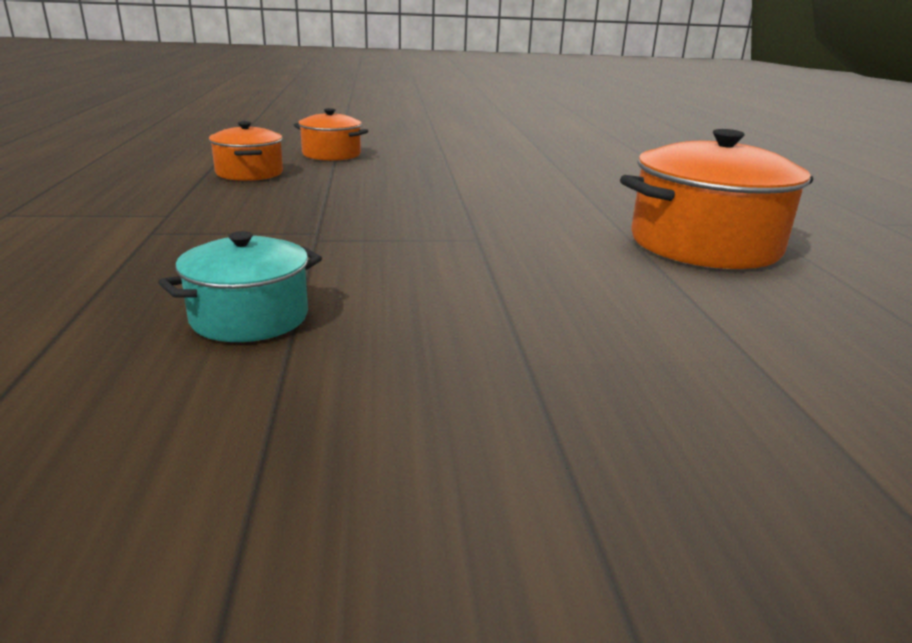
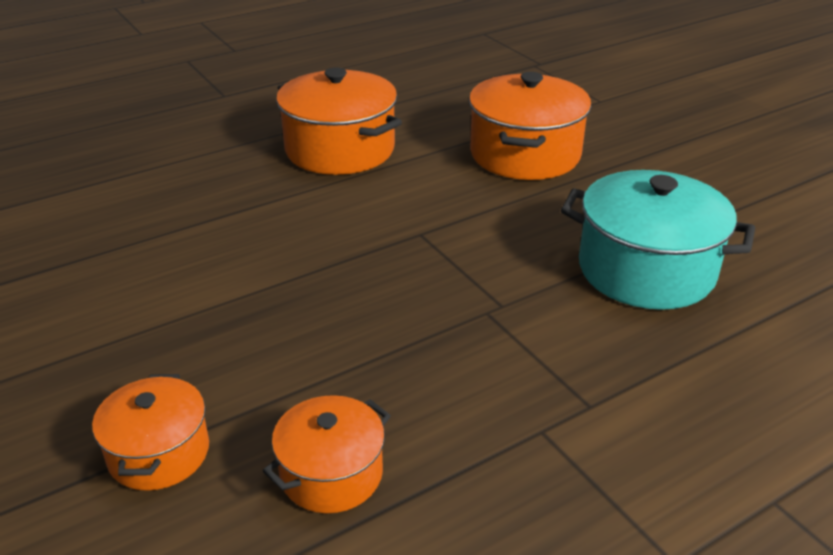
camera: 115 degrees left, 10 degrees up
turquoise pot [158,231,322,342] -> turquoise pot [561,170,755,310], size x1.75
none -> orange pot [469,72,591,180]

